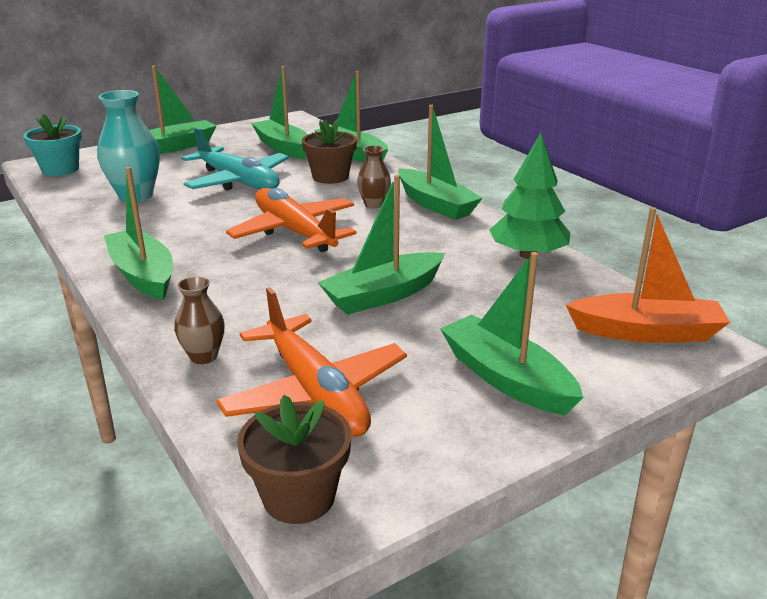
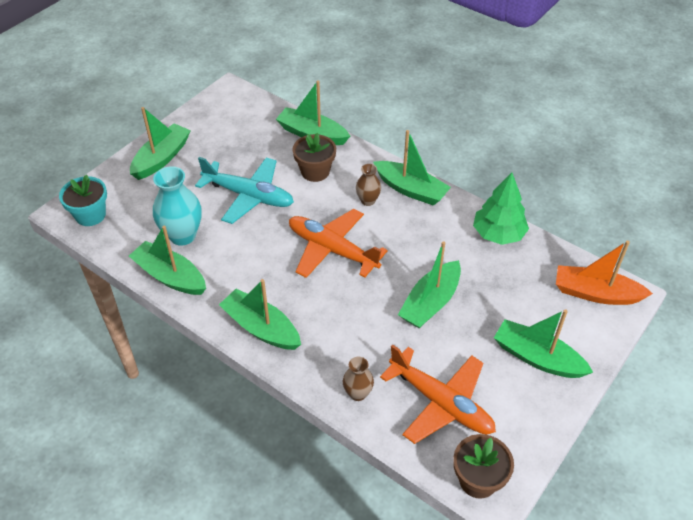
camera: 20 degrees left, 20 degrees up
green boat [251,66,308,159] -> green boat moved to [129,226,206,295]
orange boat [566,207,730,343] -> orange boat turned 150 degrees counterclockwise [556,241,653,305]

